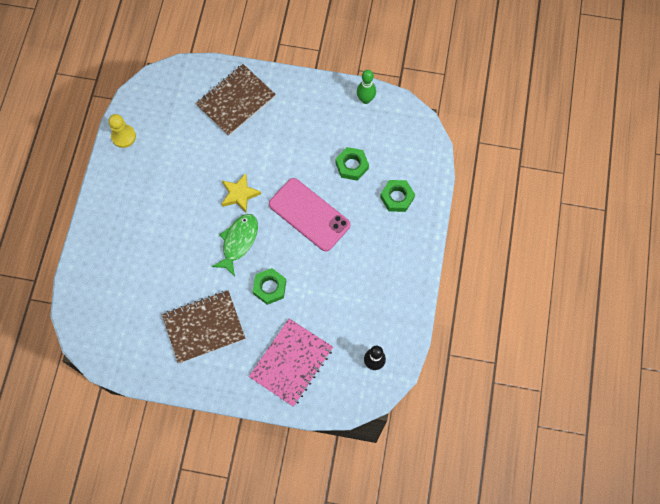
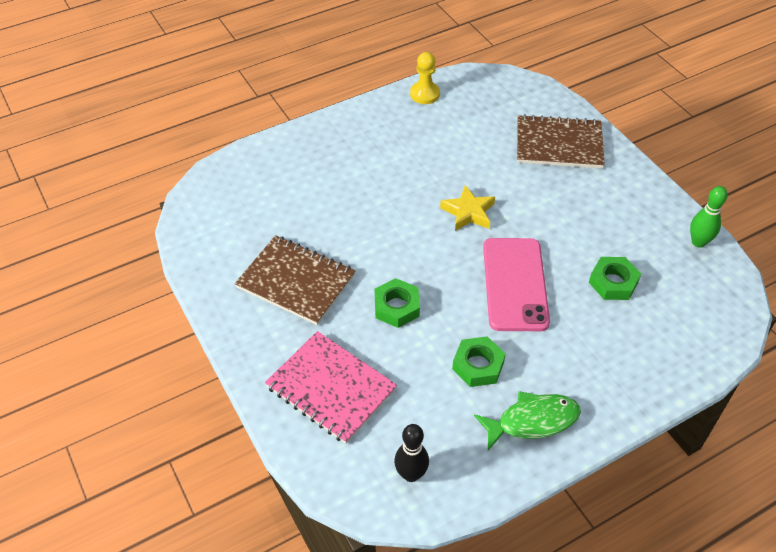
camera: 50 degrees right, 20 degrees down
green fish [212,214,258,277] -> green fish moved to [474,391,581,451]
pink notebook [249,319,333,407] -> pink notebook turned 45 degrees clockwise [265,331,397,444]
green nut [380,180,415,212] -> green nut moved to [452,336,506,387]

